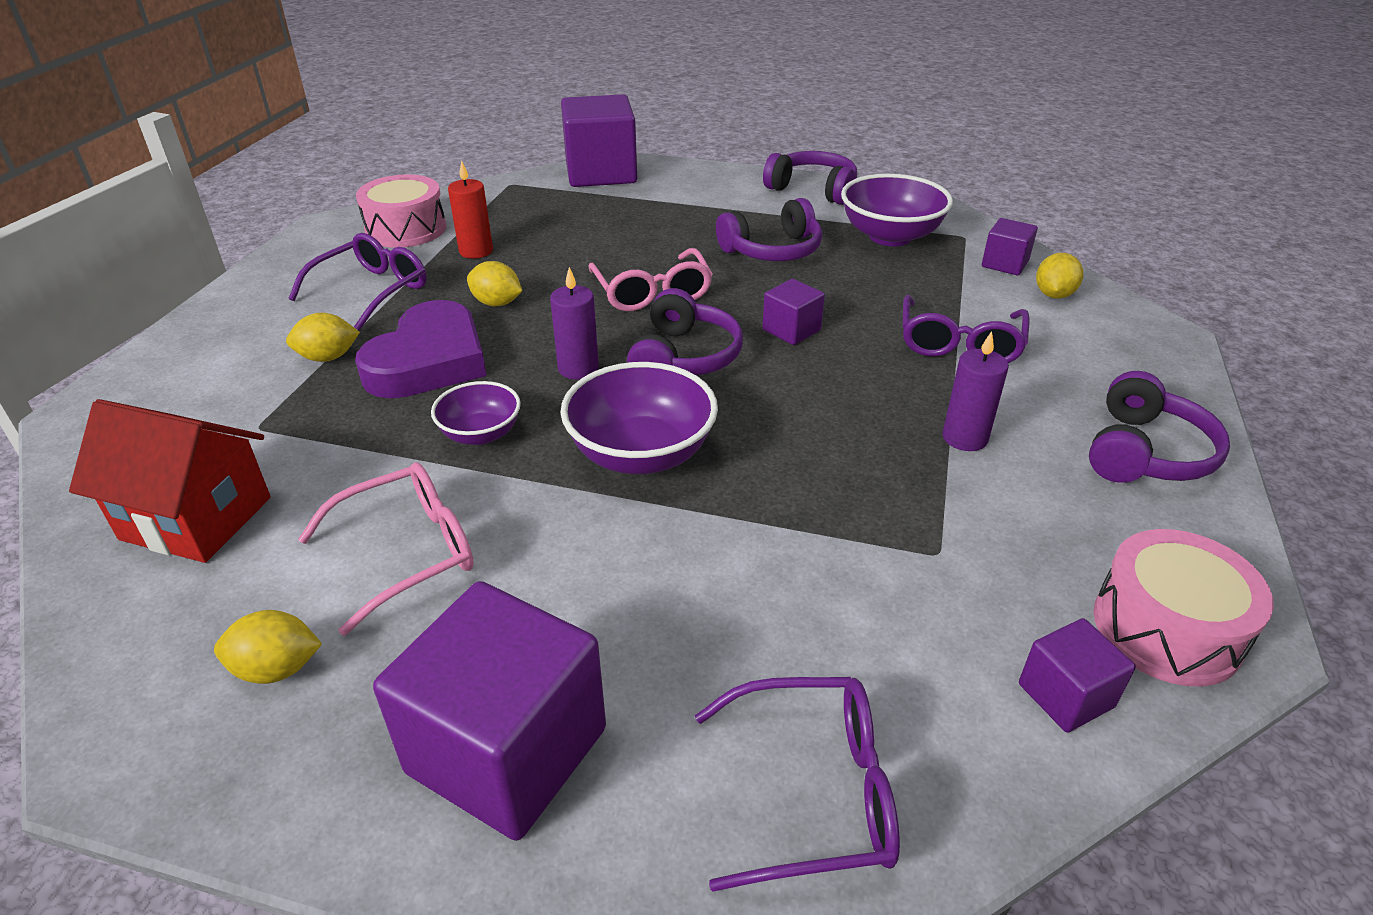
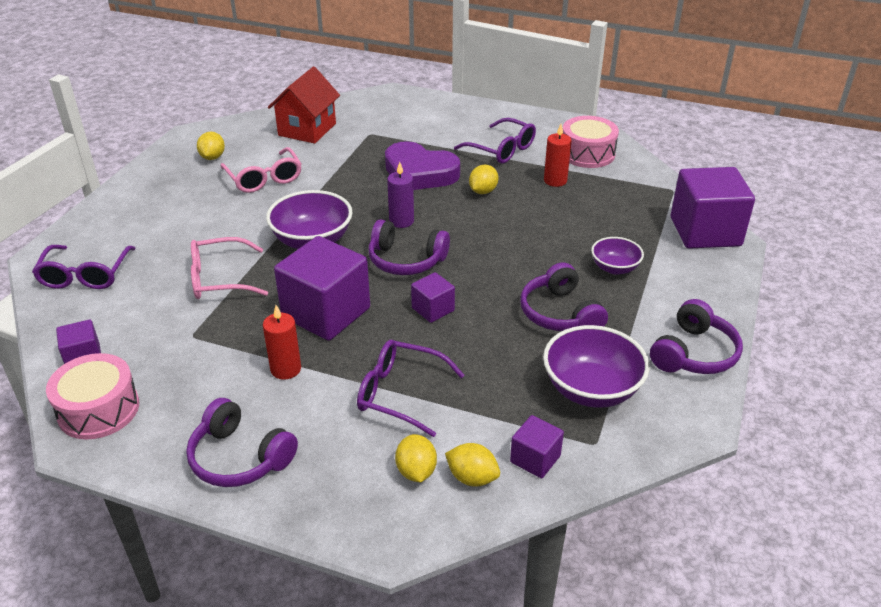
camera: 95 degrees right, 0 degrees up
yellow lemon [286,313,360,362] -> yellow lemon moved to [395,434,437,482]
purple cube [373,581,606,841] -> purple cube moved to [274,236,370,341]
purple bowl [431,381,521,445] -> purple bowl moved to [591,237,644,275]
pink glasses [588,248,713,311] -> pink glasses moved to [191,237,268,299]
purple candle [942,331,1009,451] -> red candle [263,305,301,380]

